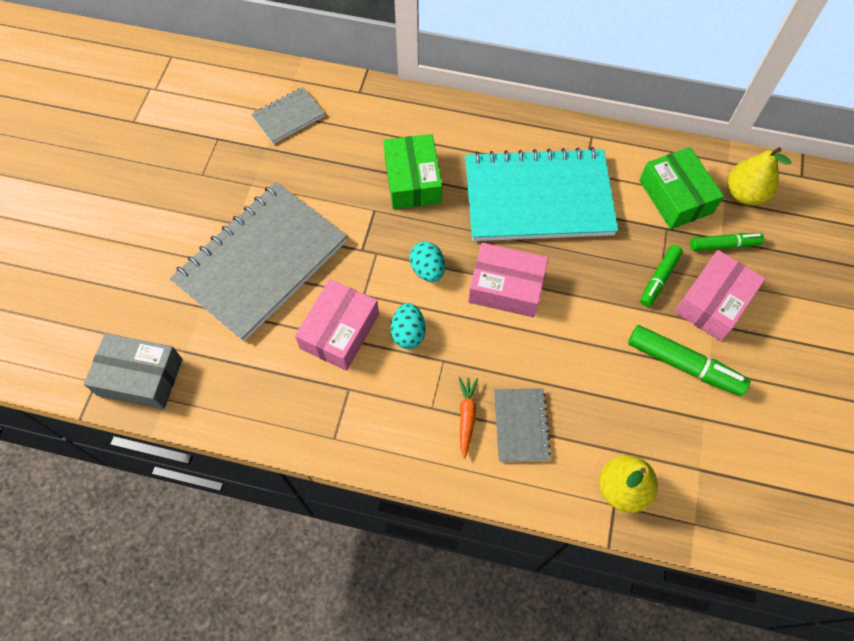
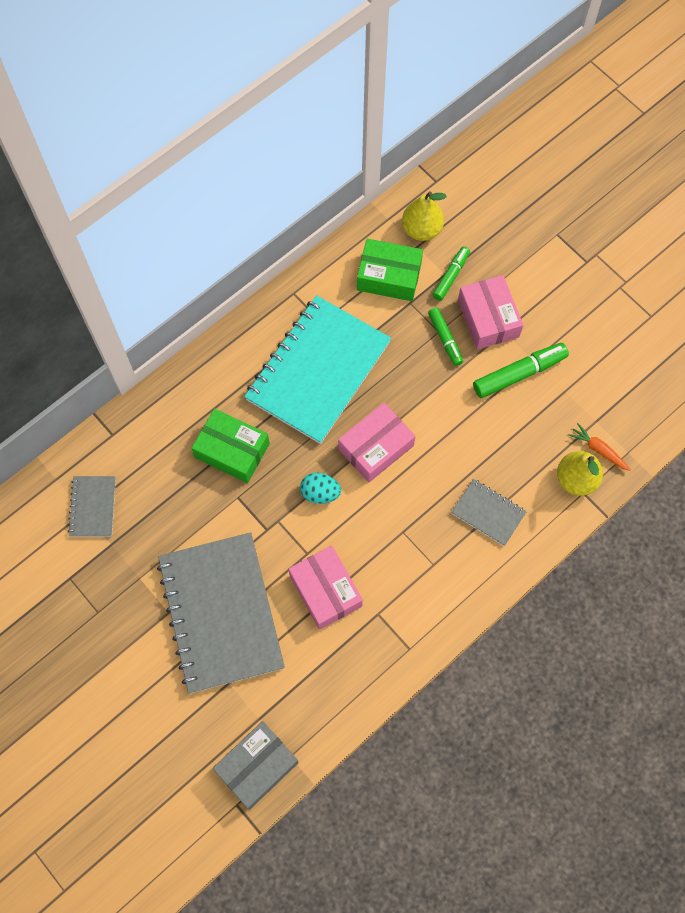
camera: 55 degrees left, 5 degrees up
turquoise egg [391,303,425,349] -> none
orange carrot [458,377,478,459] -> orange carrot moved to [569,423,631,471]

